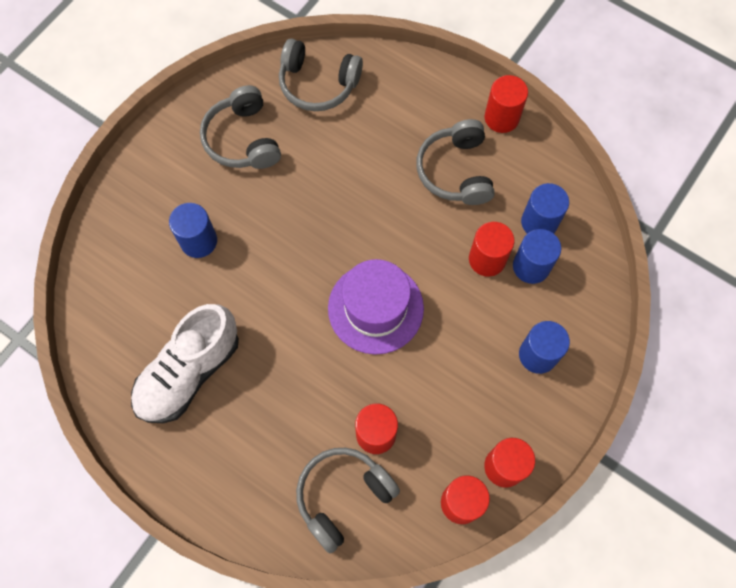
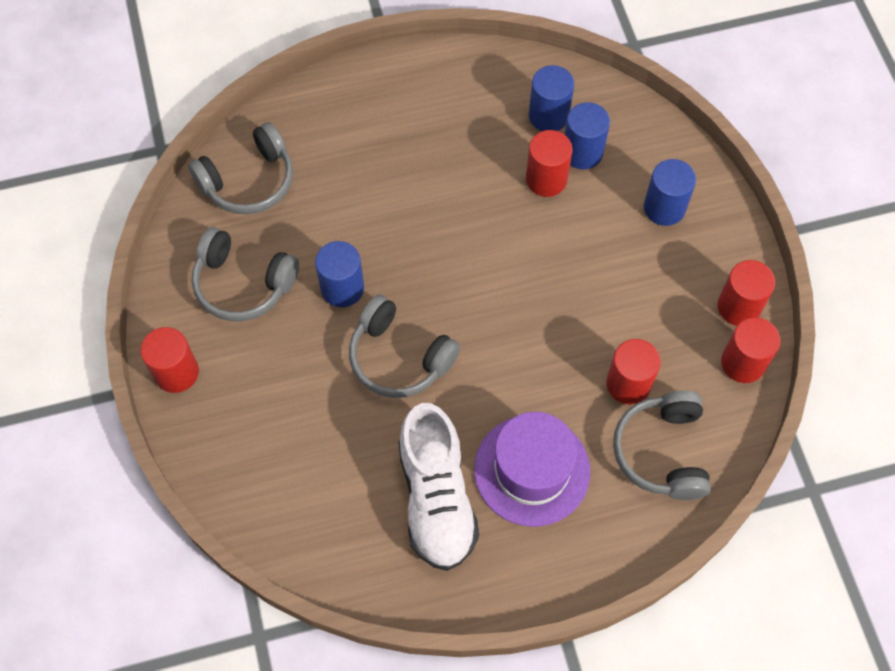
camera: 50 degrees left, 5 degrees down
blue cylinder [169,203,217,258] -> blue cylinder moved to [315,241,364,307]
purple hat [328,259,424,354] -> purple hat moved to [474,412,590,527]
grey headphones [416,119,495,205] -> grey headphones moved to [349,295,460,398]
red cylinder [485,75,528,133] -> red cylinder moved to [141,327,199,393]

